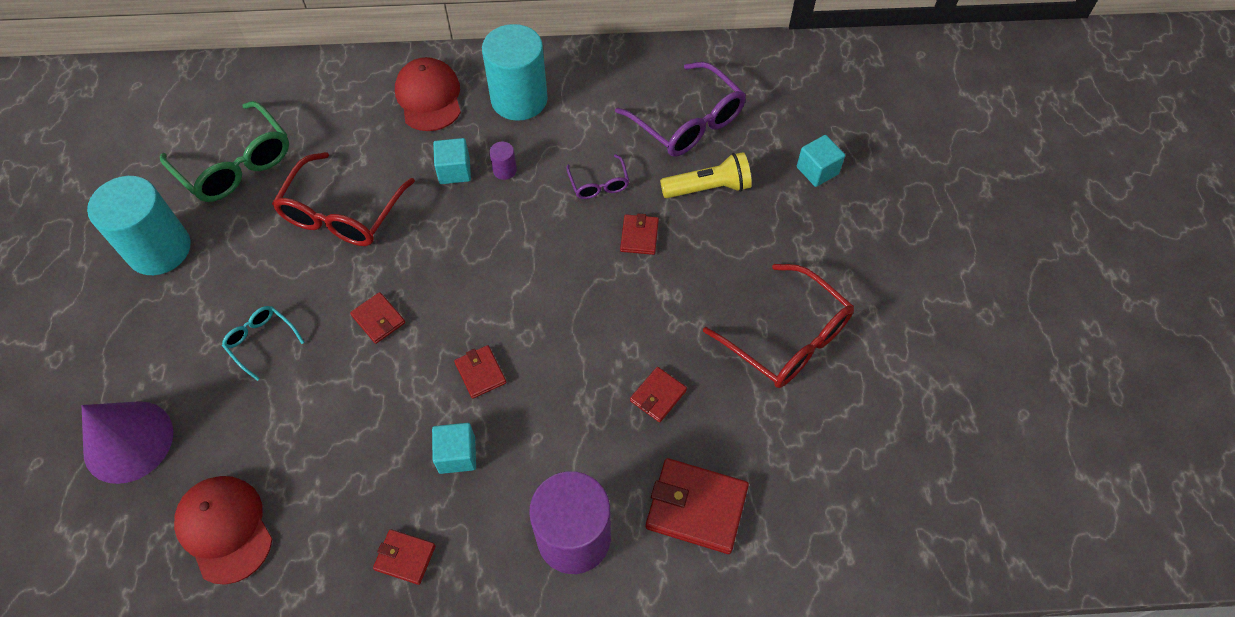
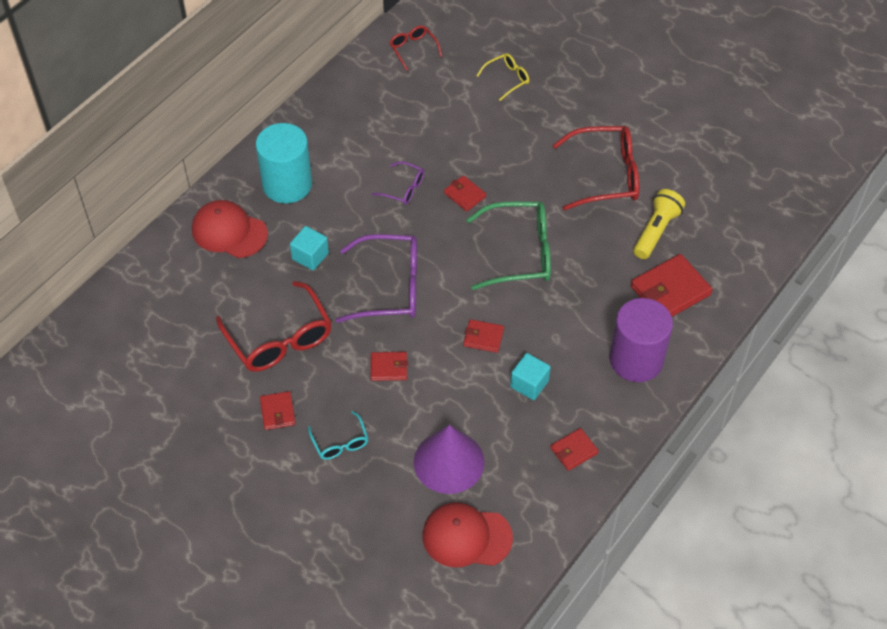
camera: 50 degrees left, 5 degrees down
purple cone [82,401,173,484] -> purple cone moved to [414,425,485,494]
turquoise cylinder [87,176,191,275] -> none
green glasses [160,101,289,202] -> green glasses moved to [466,202,551,290]
turquoise glasses [222,306,304,381] -> turquoise glasses turned 105 degrees counterclockwise [308,411,369,460]
purple cylinder [489,142,517,180] -> none
purple glasses [615,62,746,157] -> purple glasses moved to [336,234,417,323]
red wallet [630,367,687,422] -> red wallet moved to [260,391,296,430]
yellow flashlight [660,152,752,198] -> yellow flashlight moved to [633,189,685,259]
turquoise cube [797,135,845,187] -> yellow glasses [476,53,529,101]
none -> red glasses [389,26,442,71]

